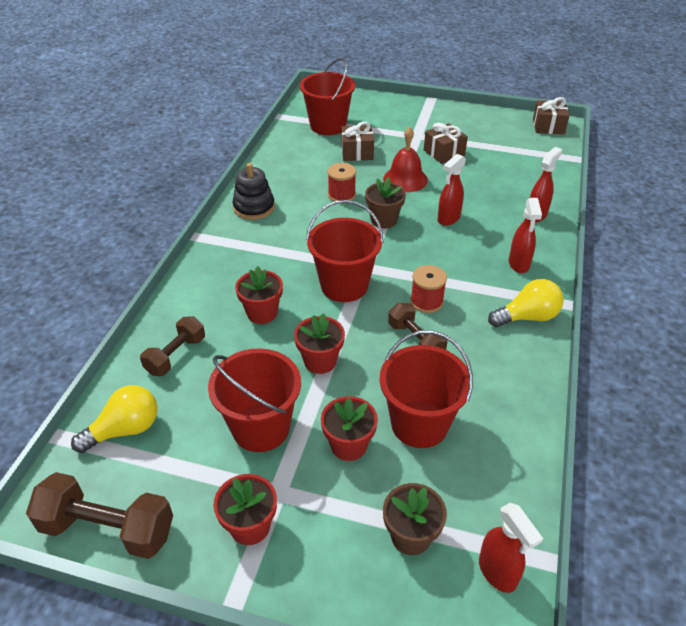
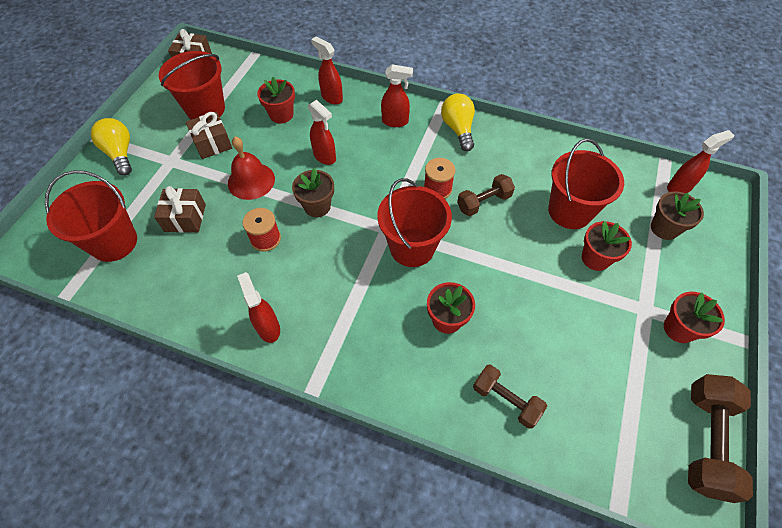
camera: 85 degrees left, 15 degrees up
yellow light bulb [71,385,158,453] -> yellow light bulb moved to [91,118,132,176]
red bucket [208,348,301,452] -> red bucket moved to [159,51,225,120]
black stacking toy [232,163,275,220] -> red spray bottle [237,272,280,343]
red flower pot [294,313,345,374] -> red flower pot moved to [257,77,295,123]

